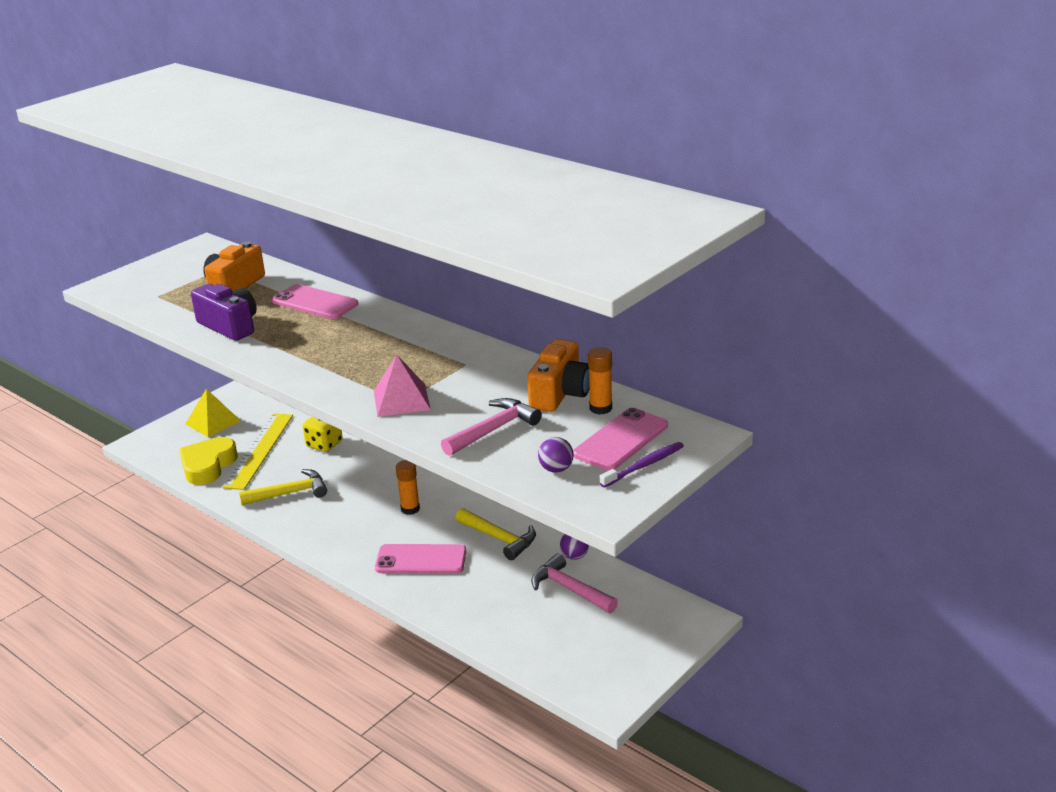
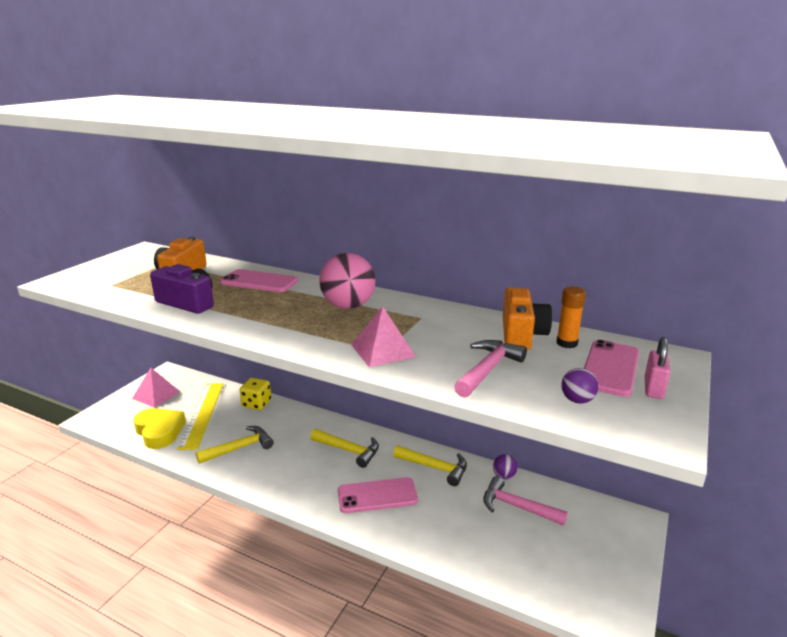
camera: 15 degrees left, 5 degrees down
yellow heart [179,437,238,485] -> yellow heart turned 135 degrees clockwise [134,408,186,449]
yellow pyramid [186,389,241,437] -> pink pyramid [132,368,180,408]
orange glue stick [396,460,420,515] -> yellow hammer [310,429,379,468]
purple toothbrush [600,442,684,488] -> pink padlock [644,337,670,399]
none -> pink ball [319,253,375,309]

